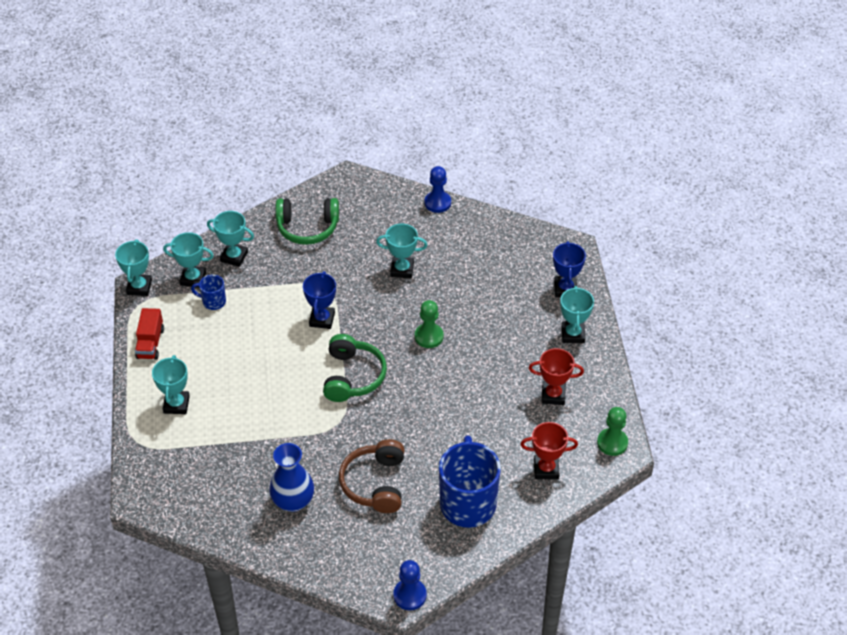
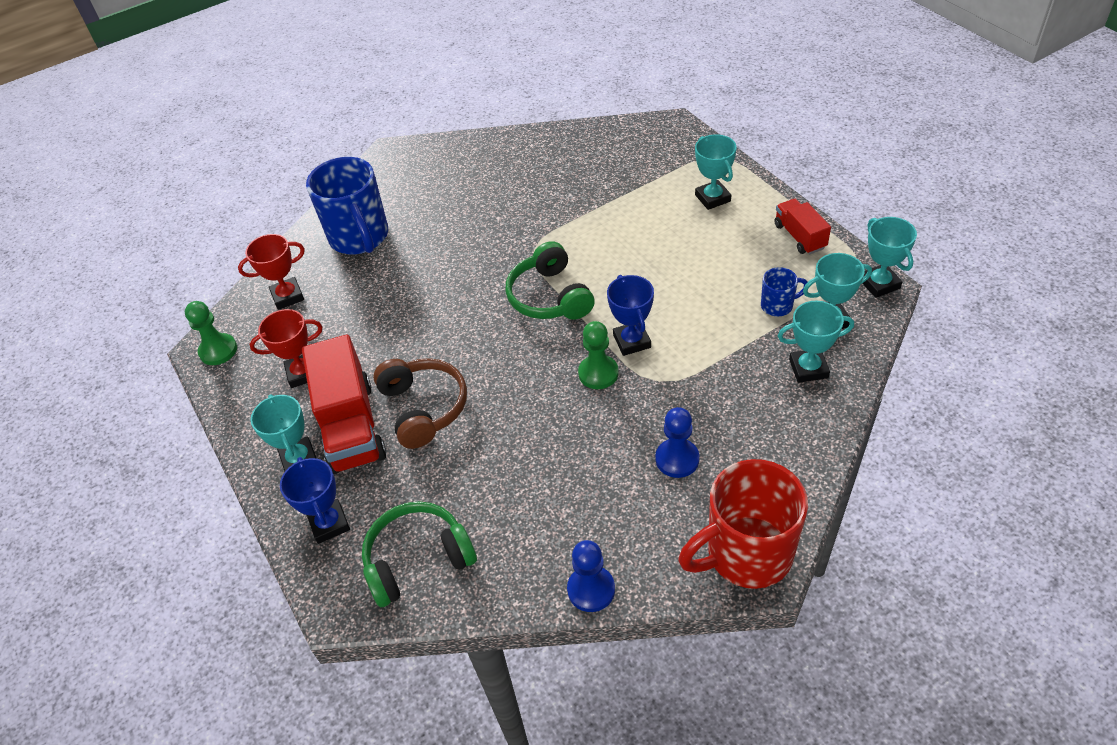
camera: 160 degrees right, 0 degrees up
blue vase [269,443,314,512] -> none
green headphones [275,198,339,245] -> green headphones moved to [362,501,477,607]
brown headphones [339,439,405,513] -> brown headphones moved to [373,358,467,449]
turquoise trophy [376,224,427,278] -> none
blue pawn [393,560,427,610] -> blue pawn moved to [655,407,699,478]
green pawn [415,300,444,348] -> green pawn moved to [578,321,619,389]
none -> red truck [302,334,386,474]
none -> red mug [678,459,808,589]

